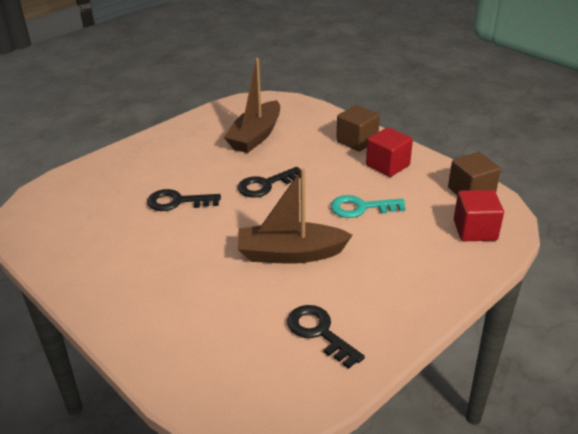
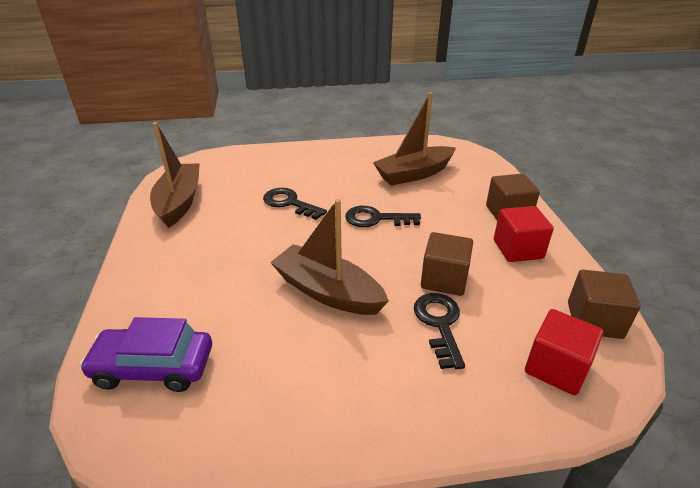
camera: 35 degrees right, 0 degrees up
black key [287,305,365,369] -> black key moved to [414,293,465,369]
turquoise key [331,195,406,218] -> brown cube [421,232,473,296]
none -> purple car [79,317,212,392]
none -> brown boat [150,122,200,228]

